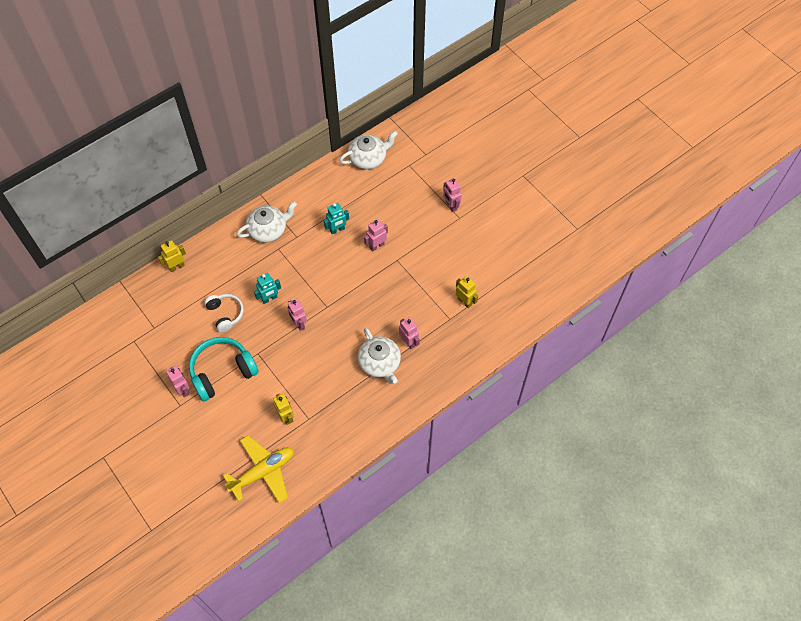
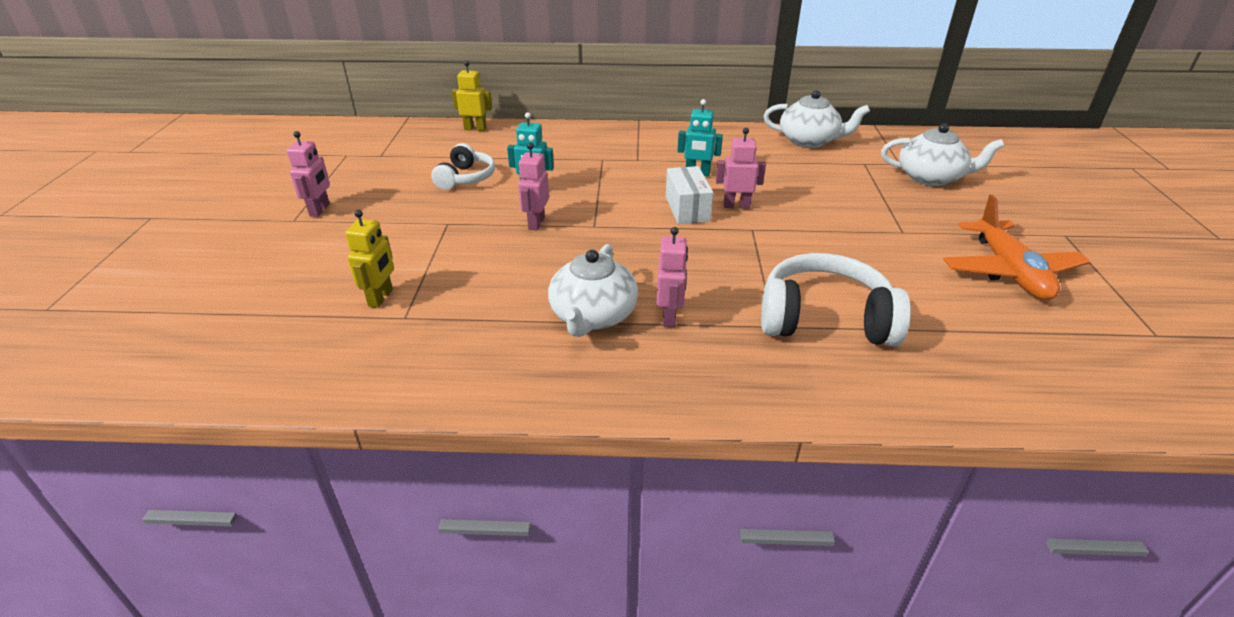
camera: 40 degrees right, 25 degrees down
turquoise headphones [189,337,259,401] -> none
yellow plane [223,436,294,504] -> none
white teapot [237,202,297,243] -> white teapot moved to [881,123,1004,186]
pink robot [443,178,462,212] -> none
yellow robot [456,276,478,308] -> white headphones [761,253,911,346]
none -> white box [666,166,713,224]
none -> orange plane [943,195,1090,300]

